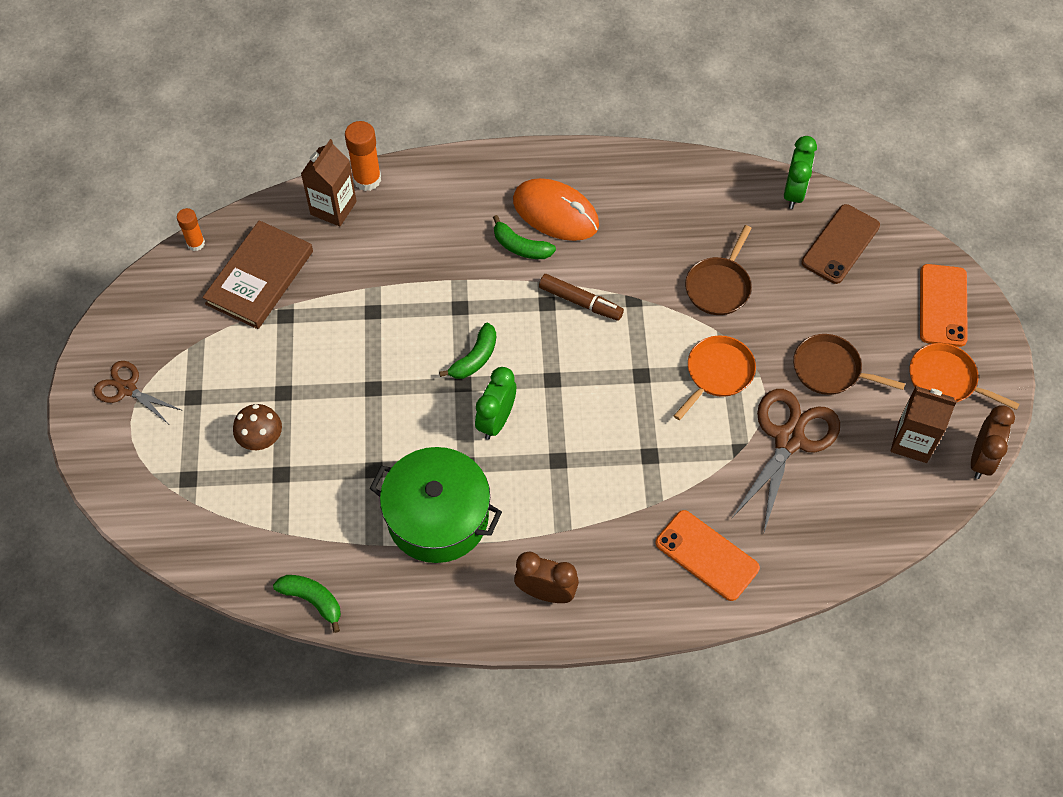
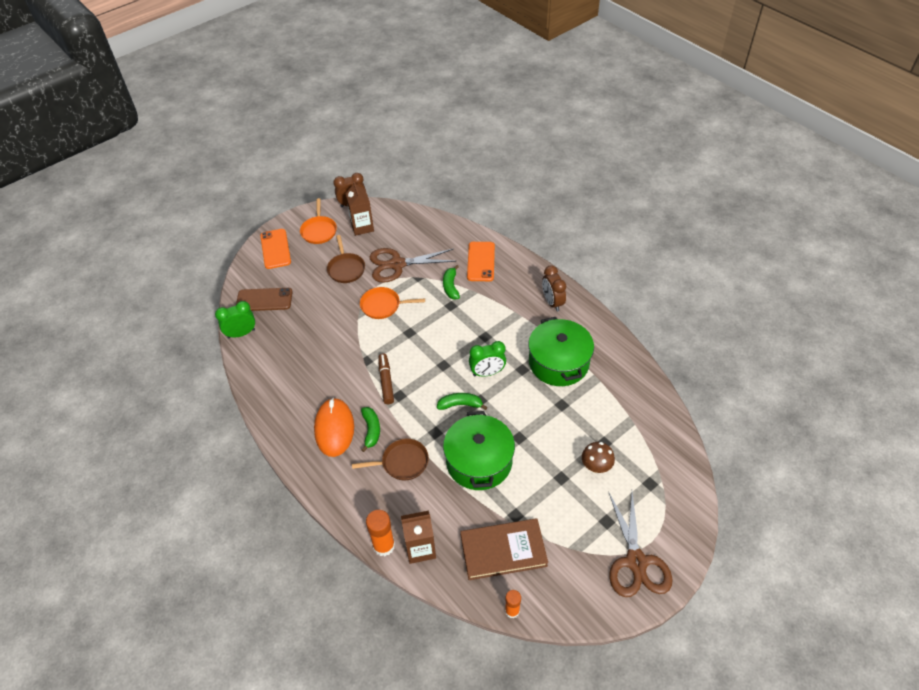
camera: 125 degrees left, 10 degrees down
brown scissors [94,361,183,424] -> brown scissors [609,492,673,597], size x1.68
green banana [273,575,341,633] -> green banana moved to [443,265,460,300]
brown pan [685,225,752,315] -> brown pan moved to [352,439,429,480]
orange phone [920,264,968,347] -> orange phone turned 75 degrees counterclockwise [260,229,291,269]
none -> green pot [443,411,515,490]

